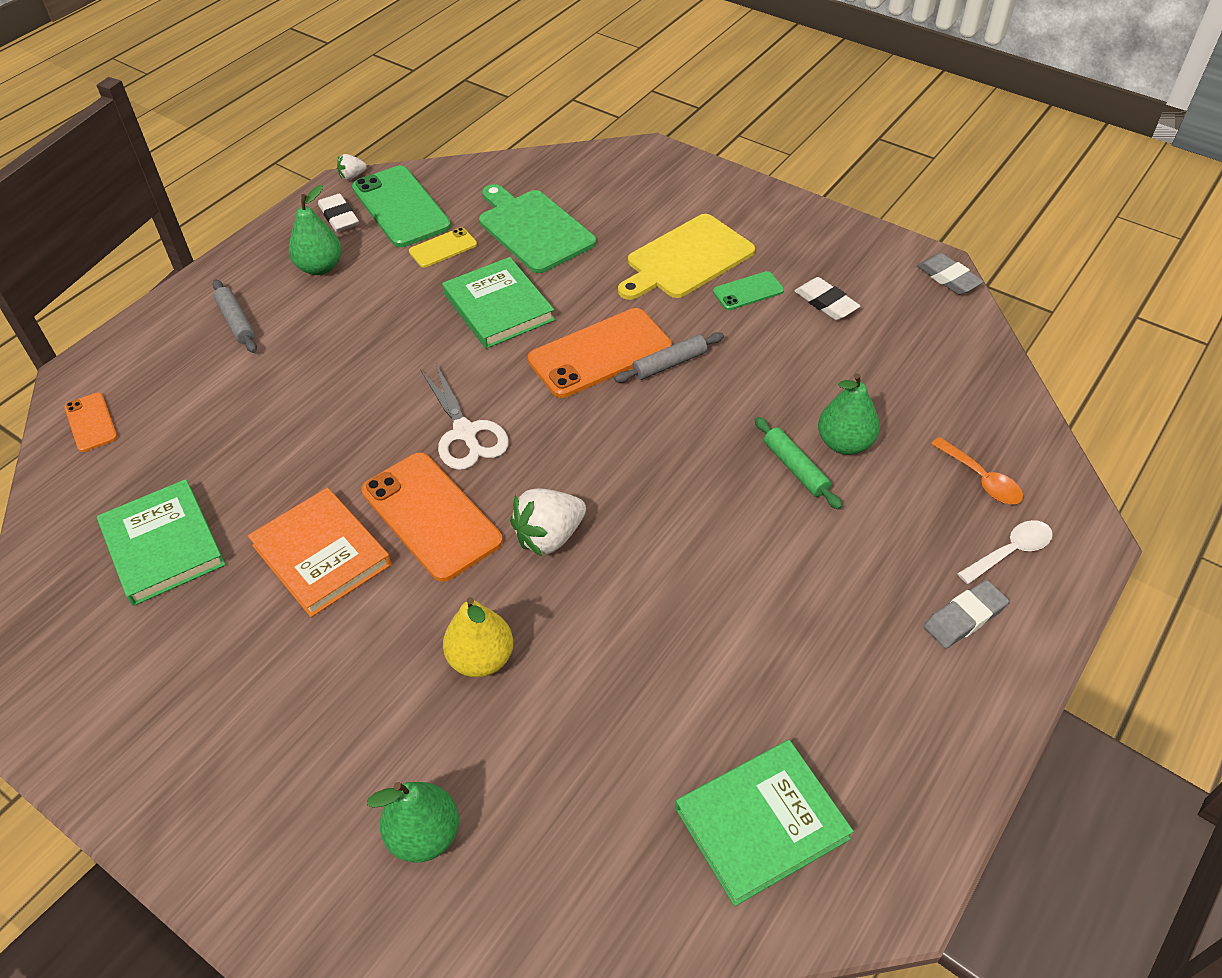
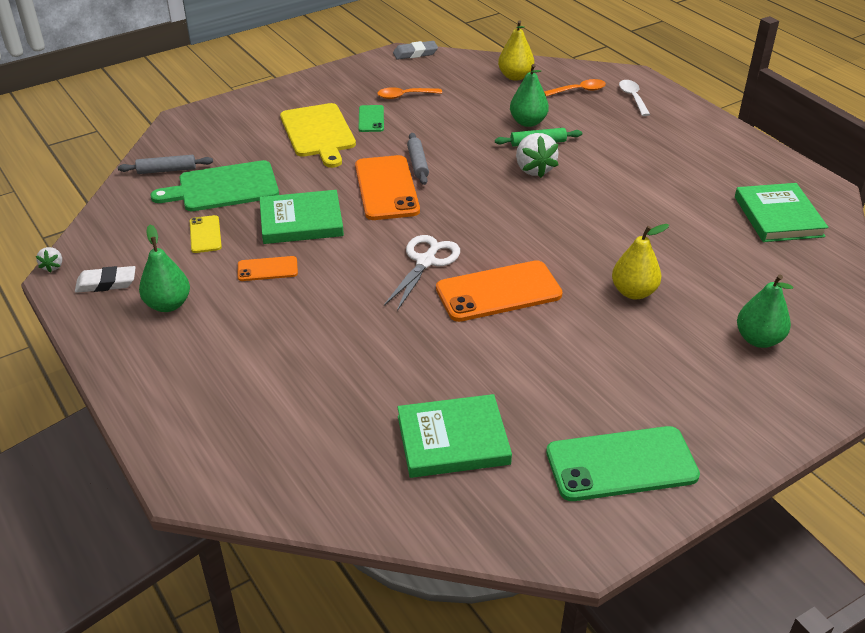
camera: 70 degrees left, 10 degrees down
orange phone [64,392,117,452] -> orange phone moved to [238,256,298,281]
grey rolling pin [212,279,257,353] -> grey rolling pin moved to [118,155,213,174]
orange book [248,488,391,617] -> none
green phone [352,166,451,247] -> green phone moved to [546,426,700,501]
white scissors [420,363,509,470] -> white scissors turned 60 degrees counterclockwise [384,235,460,311]
white strawberry [510,488,586,556] -> white strawberry moved to [516,133,559,178]
white eraser [795,277,860,320] -> orange spoon [377,87,442,99]
grey eraser [924,580,1009,649] -> none
none -> yellow pear [498,20,534,81]

